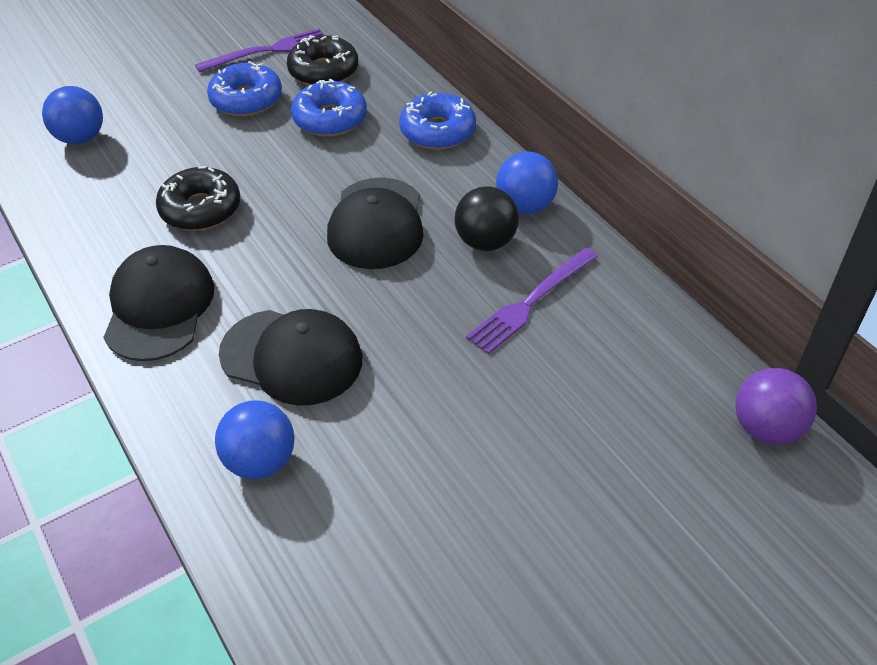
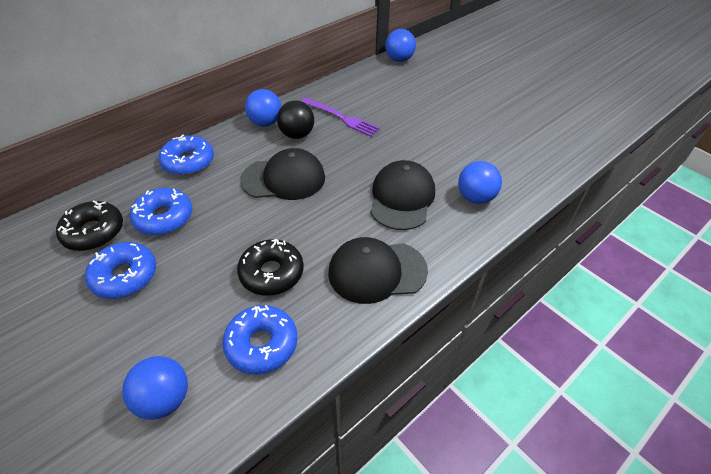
camera: 100 degrees left, 0 degrees up
purple fork [195,29,323,73] -> none
purple ball [736,368,817,445] -> blue ball [385,29,416,62]
none -> blue donut [222,305,297,375]

